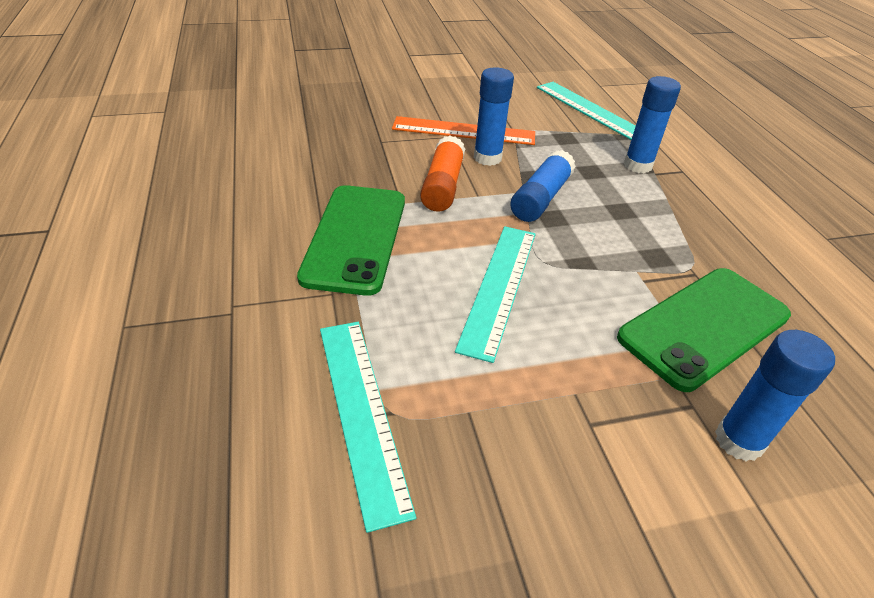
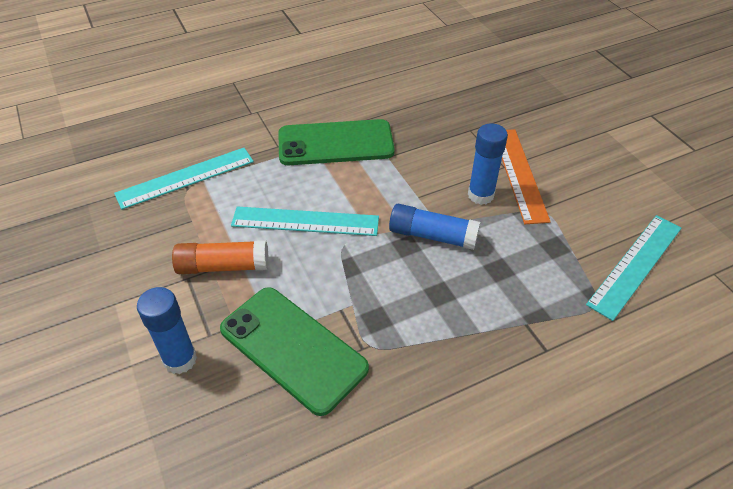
camera: 80 degrees right, 5 degrees up
orange glue stick [420,135,465,212] -> orange glue stick moved to [172,240,268,274]
blue glue stick [624,76,681,173] -> none

